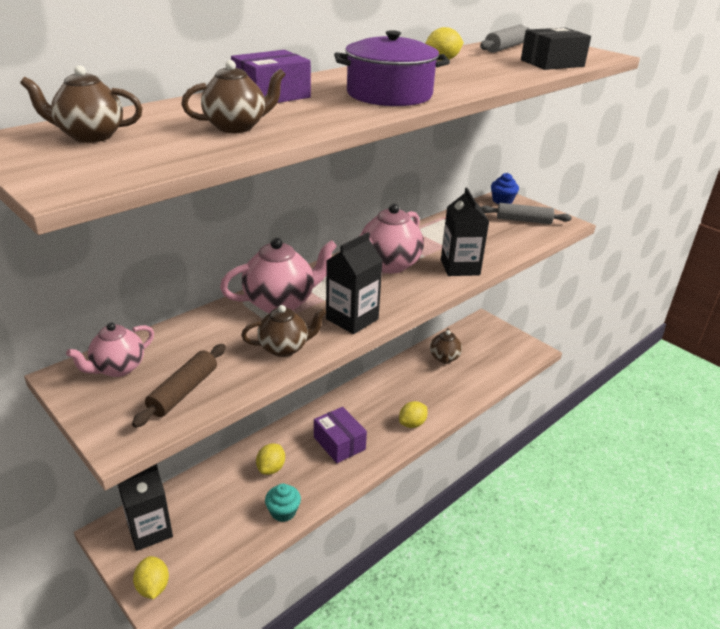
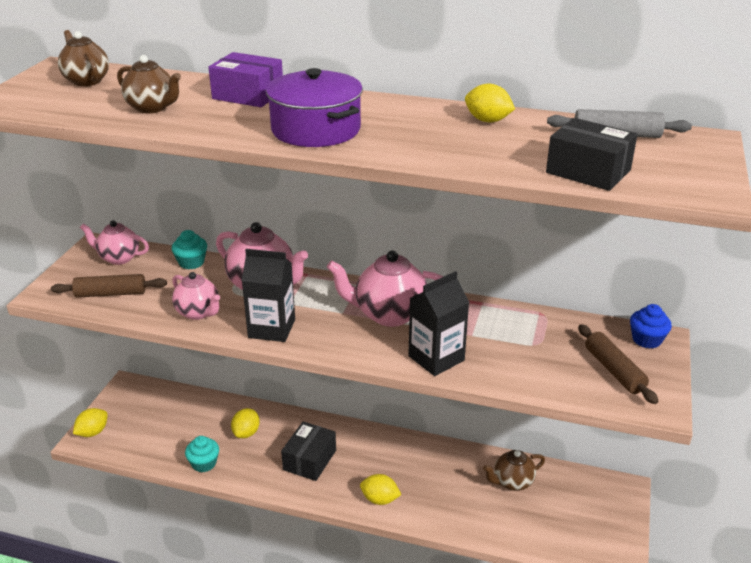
camera: 60 degrees right, 0 degrees up
black carton [118,464,173,551] -> none
brown teapot [241,305,326,357] -> pink teapot [172,272,220,320]
yellow lemon [256,443,285,475] -> yellow lemon turned 60 degrees counterclockwise [231,408,260,438]
purple box [314,407,367,463] -> black box [281,421,336,481]
grey rolling pin [481,203,572,224] -> brown rolling pin [578,324,658,404]
none -> turquoise cupcake [172,230,207,269]

